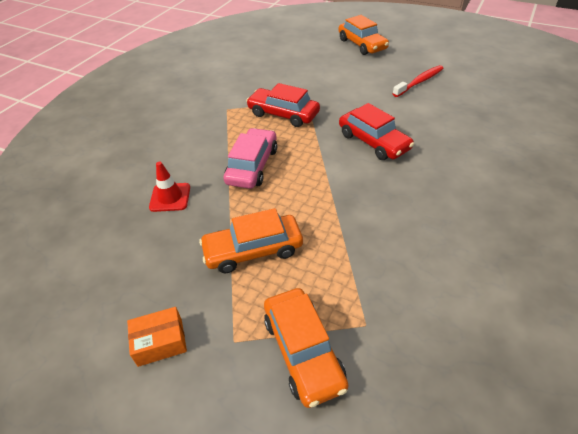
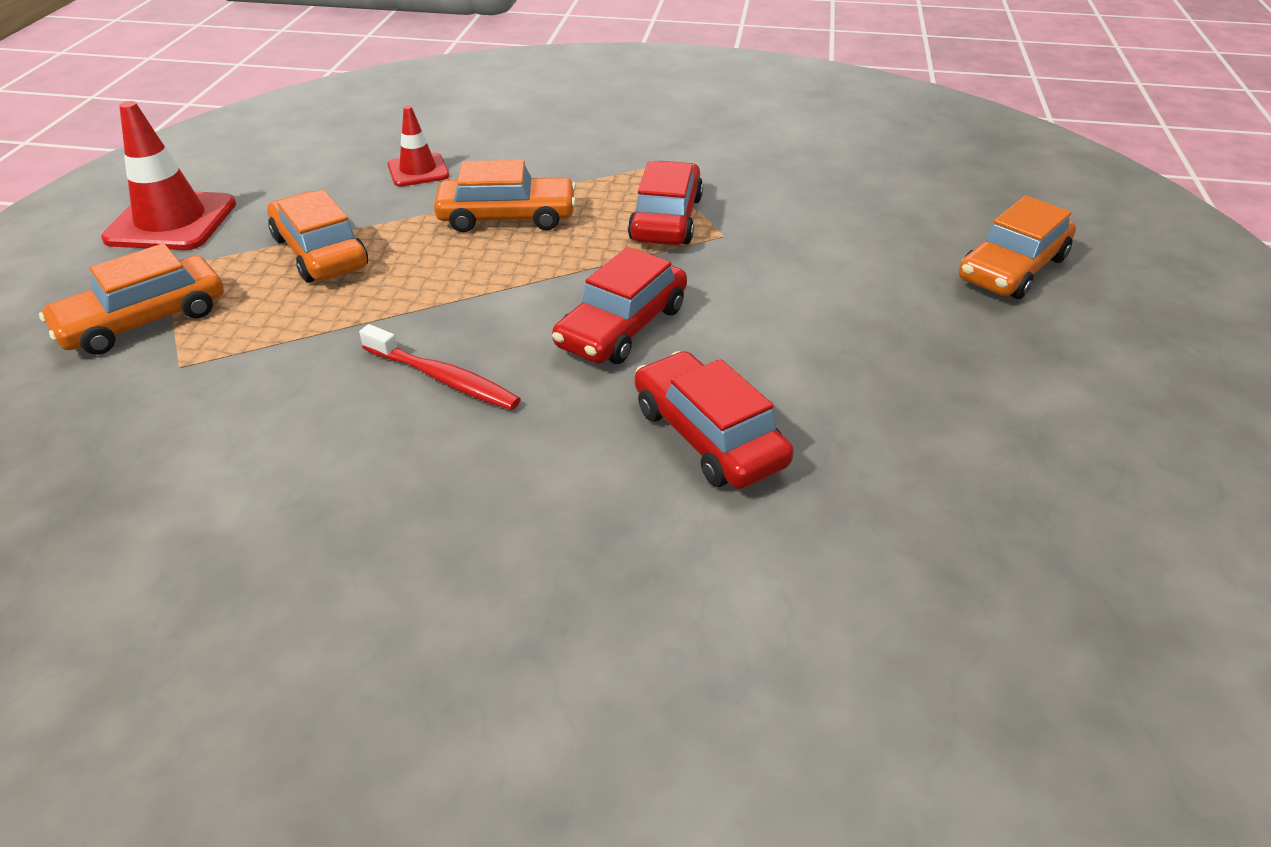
camera: 70 degrees right, 5 degrees down
orange box [127,307,187,367] -> red traffic cone [101,101,236,250]
pink car [223,128,277,189] -> orange car [434,160,576,232]
red toothbrush [393,65,444,97] -> red toothbrush moved to [359,324,521,410]
none -> red car [635,351,794,489]

